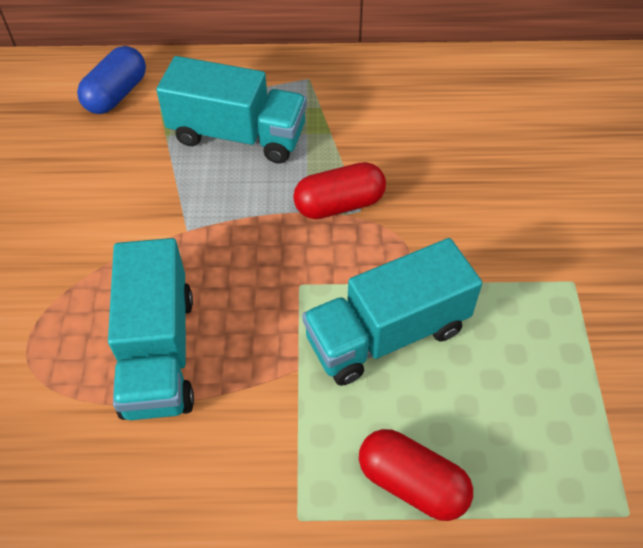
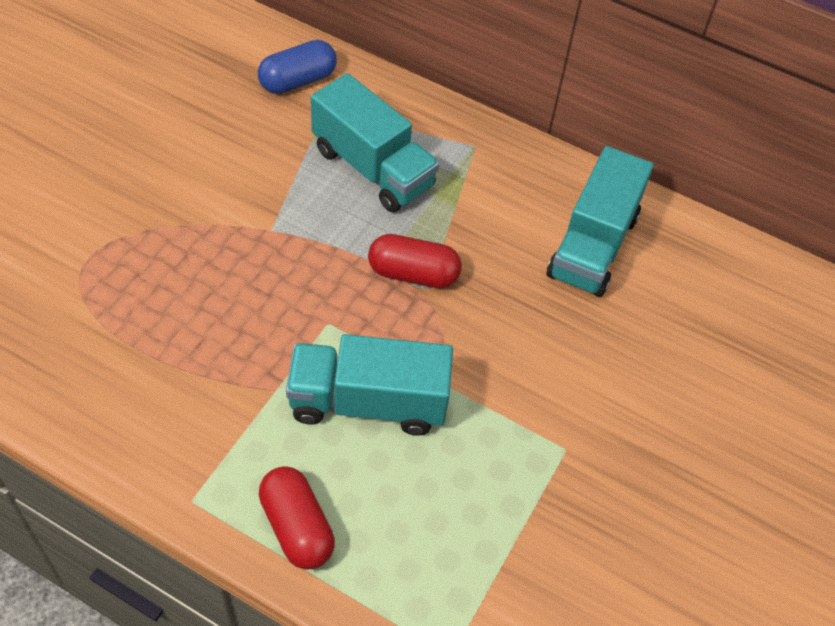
camera: 25 degrees right, 0 degrees up
turquoise truck [108,238,194,420] -> turquoise truck moved to [547,146,654,297]

